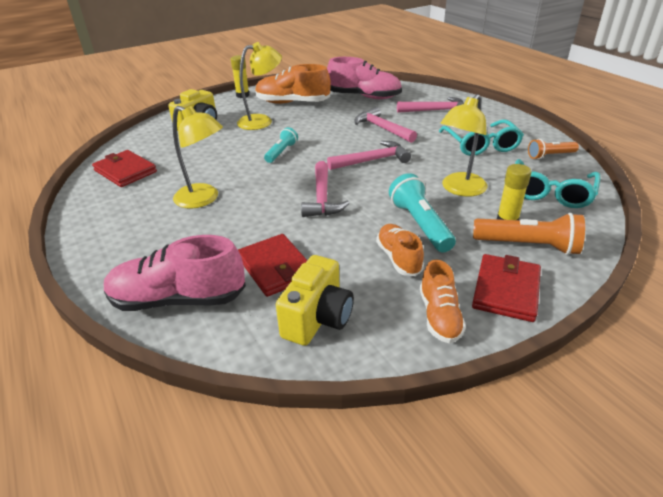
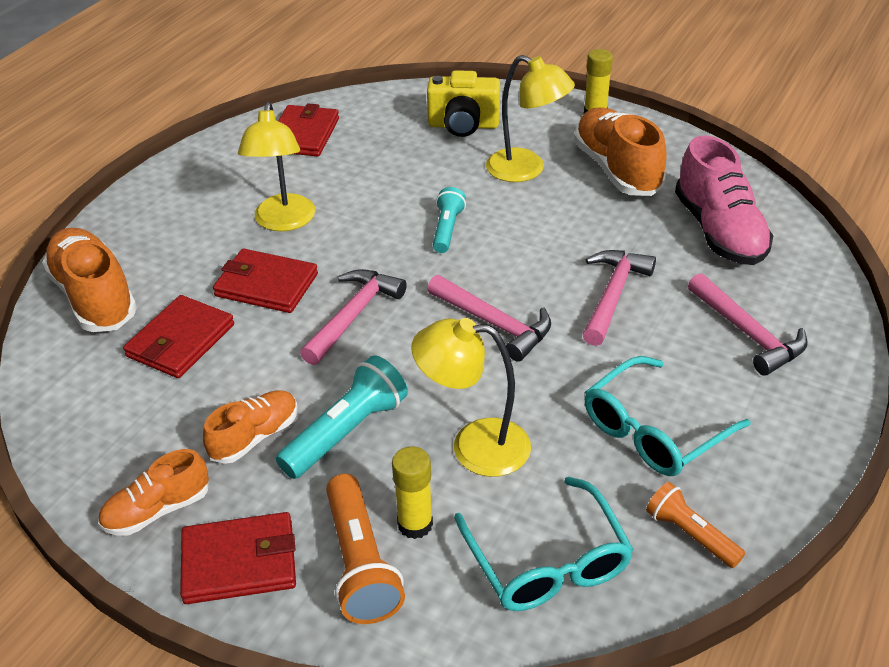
camera: 60 degrees right, 5 degrees up
pink shoe [104,235,246,311] -> orange shoe [42,228,137,332]
turquoise flashlight [264,127,298,163] -> turquoise flashlight turned 75 degrees counterclockwise [433,187,466,253]
yellow camera [276,255,354,346] -> none
pink hammer [301,161,349,217] -> pink hammer turned 150 degrees clockwise [300,269,407,365]
turquoise glasses [515,159,600,208] -> turquoise glasses turned 105 degrees counterclockwise [454,477,634,611]
none -> red wallet [213,249,318,313]

